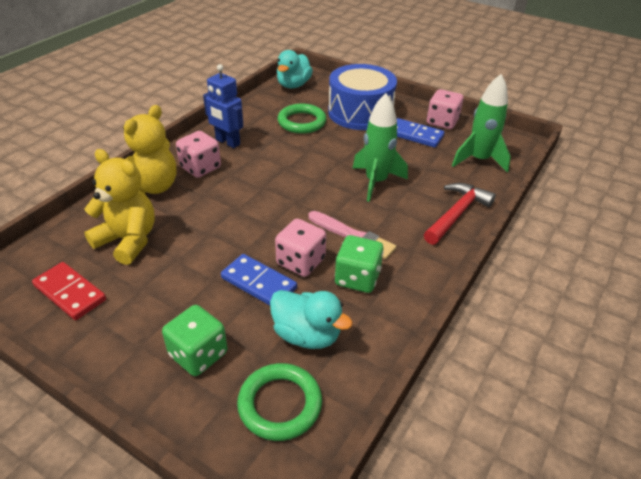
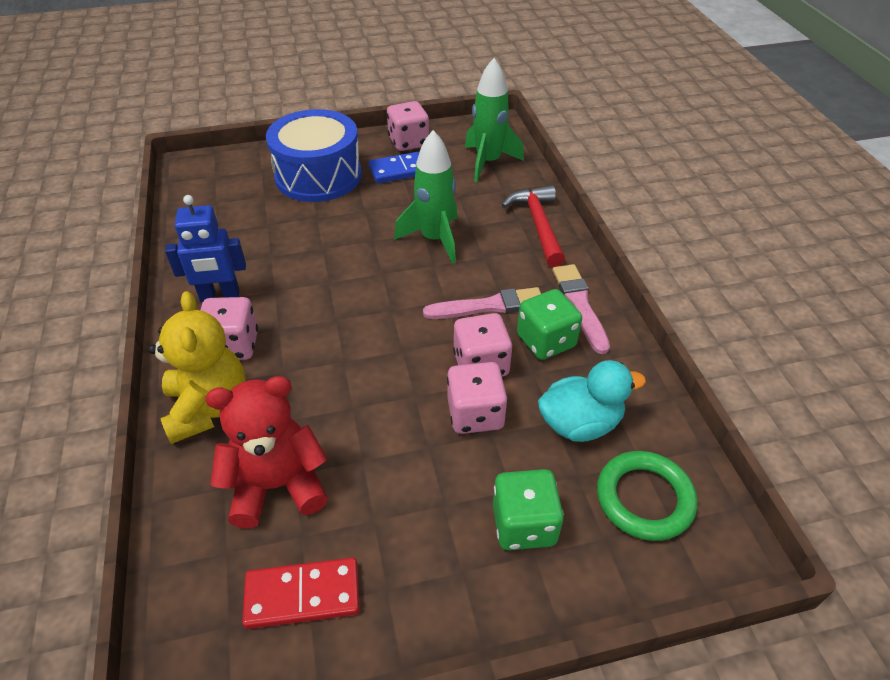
camera: 45 degrees left, 5 degrees up
yellow teddy bear [84,149,155,265] -> red teddy bear [205,376,328,528]
blue domino [221,254,297,306] -> pink dice [447,362,508,434]
turquoise duck [277,50,313,89] -> none
green ring [278,104,326,134] -> none
none -> pink brush [553,264,610,354]

